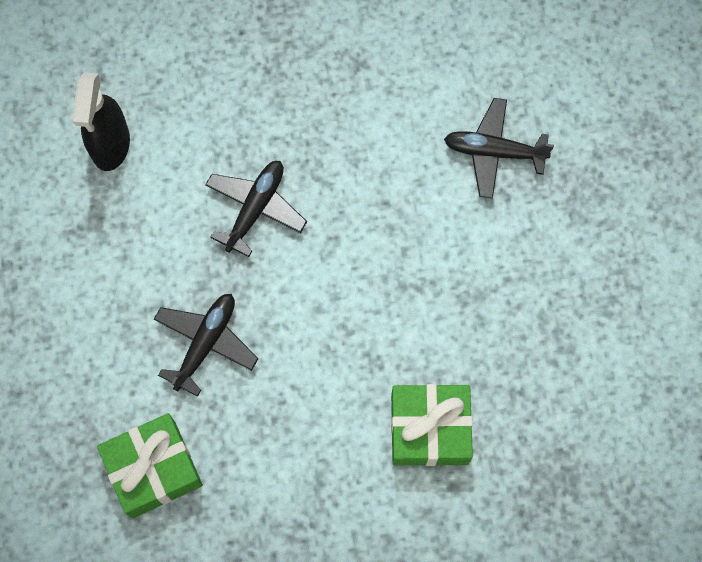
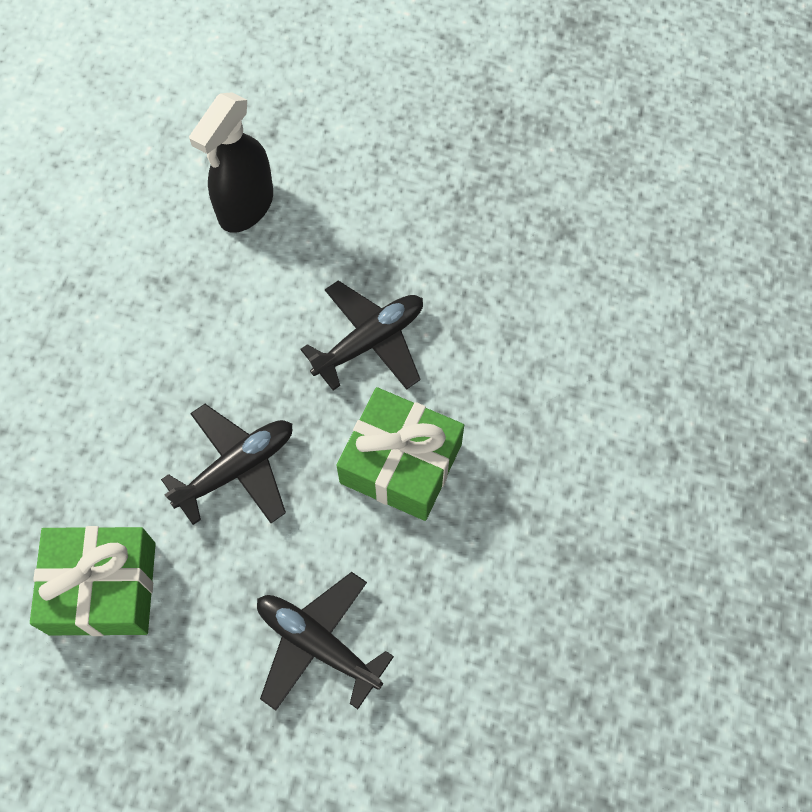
camera: 25 degrees right, 5 degrees down
green gift [391,384,473,466] -> green gift moved to [336,387,464,521]
black plane [444,98,554,199] -> black plane moved to [257,572,394,711]

